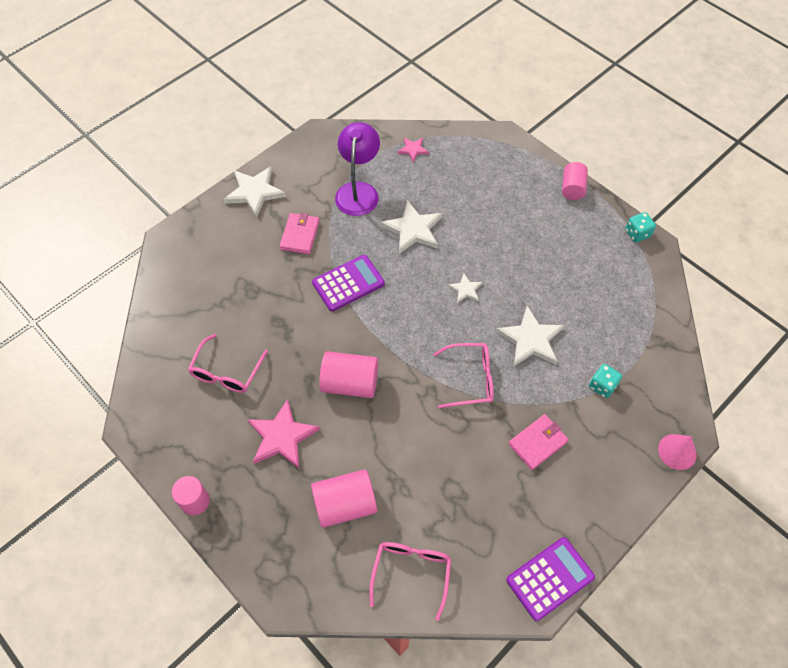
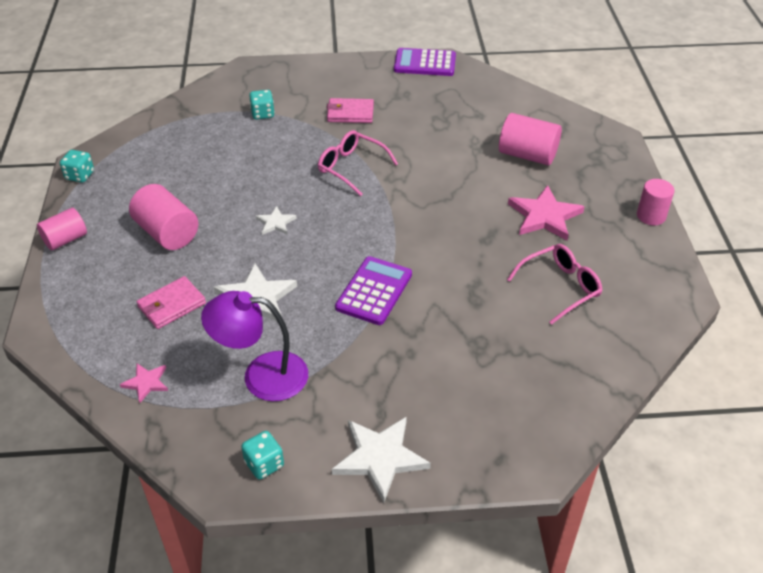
camera: 140 degrees left, 15 degrees down
pink wallet [279,213,320,254] -> pink wallet moved to [136,276,206,329]
purple calculator [312,255,385,311] -> purple calculator turned 105 degrees clockwise [335,256,412,325]
pink cylinder [319,351,378,398] -> pink cylinder moved to [129,184,198,250]
purple lamp [335,122,380,216] -> purple lamp turned 45 degrees clockwise [201,291,308,401]
pink glasses [369,542,451,621] -> none
white star [496,306,564,366] -> none
pink cone [658,434,697,470] -> none
none -> turquoise dice [241,431,284,479]

